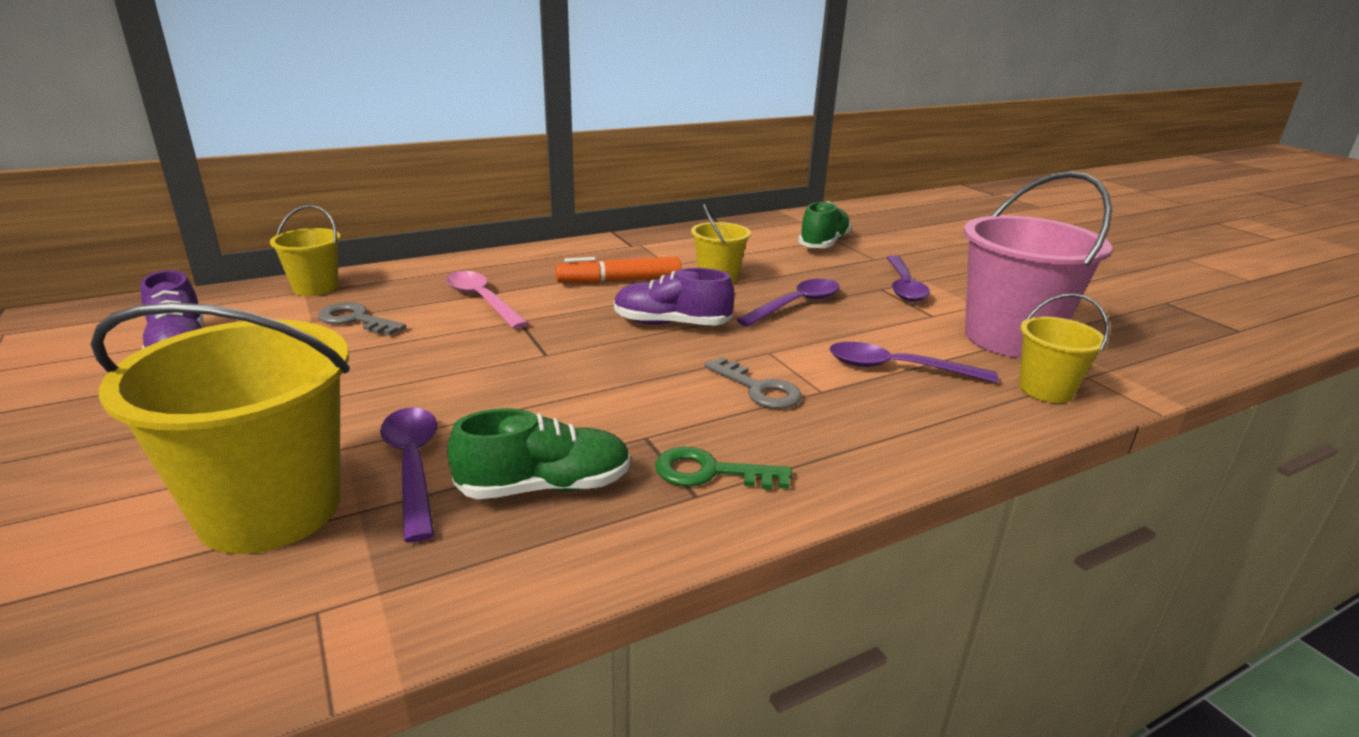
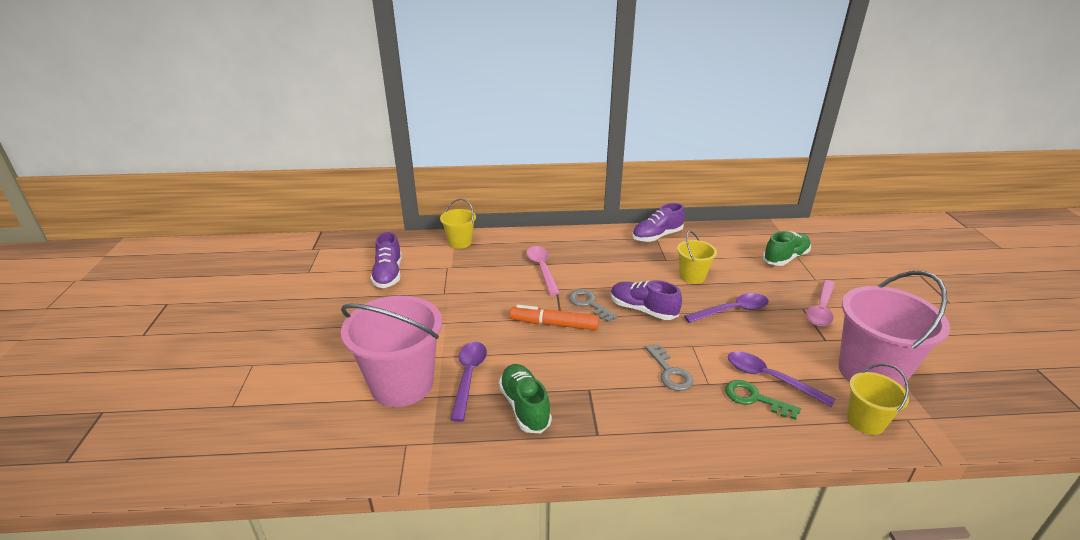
camera: 25 degrees right, 5 degrees up
yellow bucket [90,302,350,554] -> pink bucket [341,296,442,407]
grey key [318,302,406,336] -> grey key moved to [568,289,618,322]
green shoe [447,408,631,499] -> green shoe turned 120 degrees counterclockwise [499,364,552,433]
orange marker [555,256,681,283] -> orange marker moved to [510,305,599,330]
green key [655,447,792,490] -> green key moved to [725,380,801,420]
purple spoon [886,255,930,302] -> pink spoon [806,280,835,327]
none -> purple shoe [632,203,685,242]

